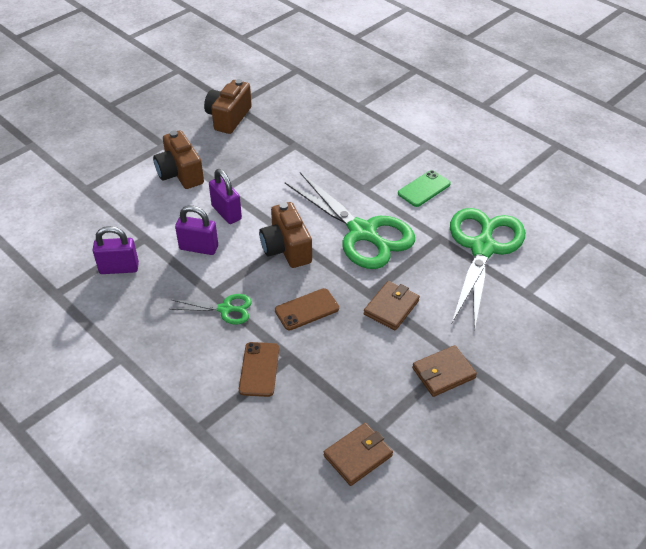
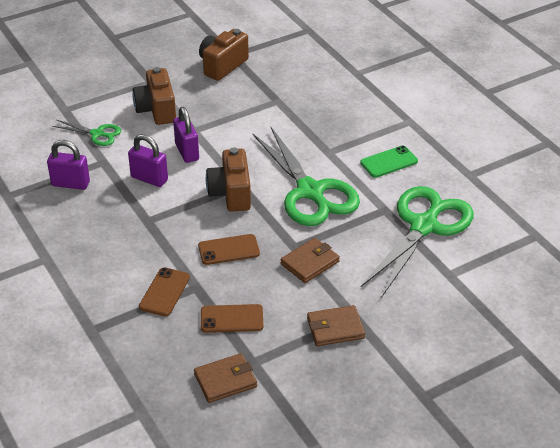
camera: 15 degrees right, 5 degrees down
green scissors [170,294,252,324] -> green scissors moved to [52,120,121,146]
none -> brown phone [201,304,263,333]

